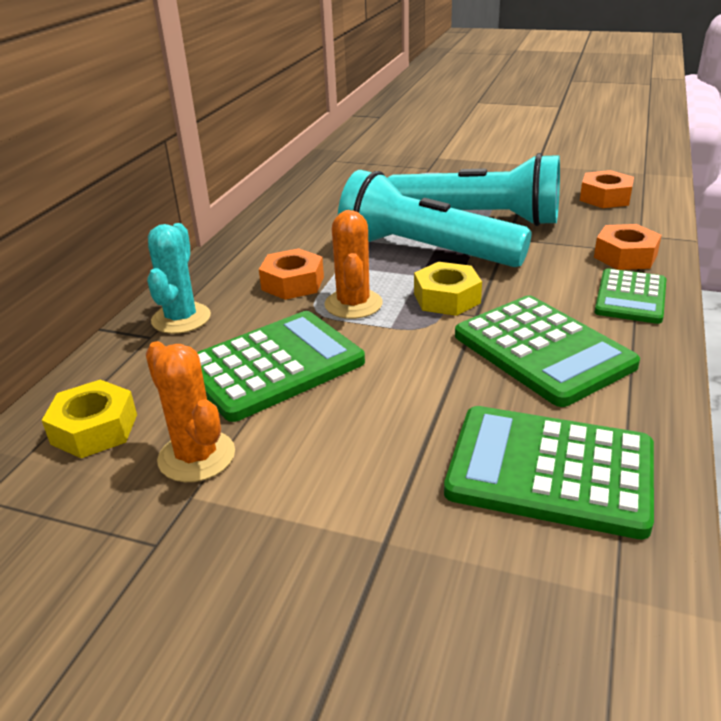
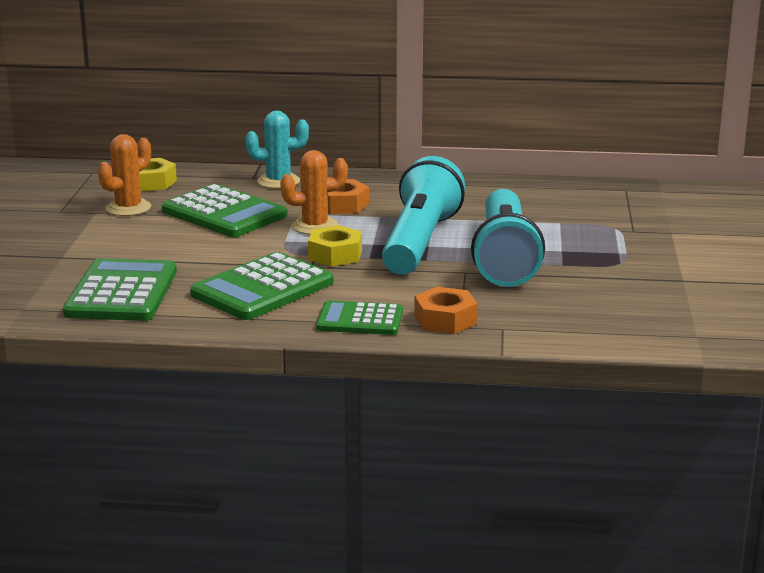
camera: 75 degrees right, 10 degrees down
orange nut [580,170,634,208] -> none

